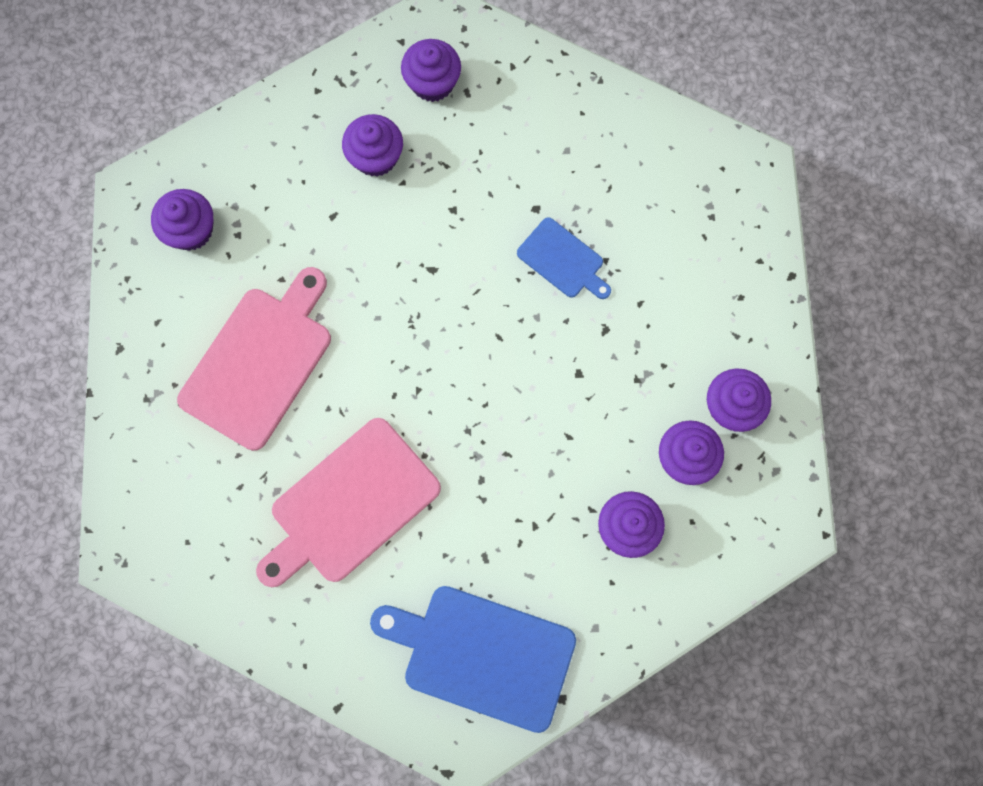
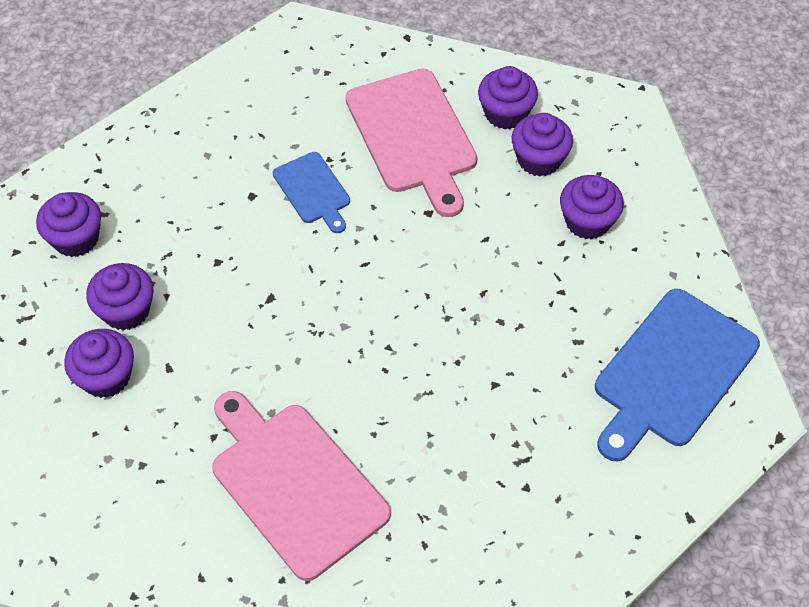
camera: 70 degrees left, 20 degrees down
purple cupcake [151,189,214,251] -> purple cupcake moved to [64,329,134,398]
pink cutting board [256,418,441,587] -> pink cutting board moved to [345,69,478,217]
blue cutting board [517,217,611,299] -> blue cutting board turned 90 degrees clockwise [273,152,350,233]

